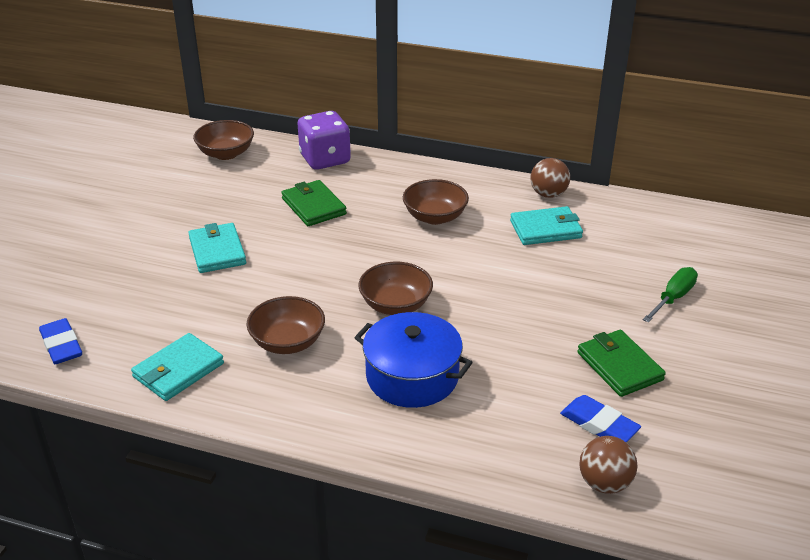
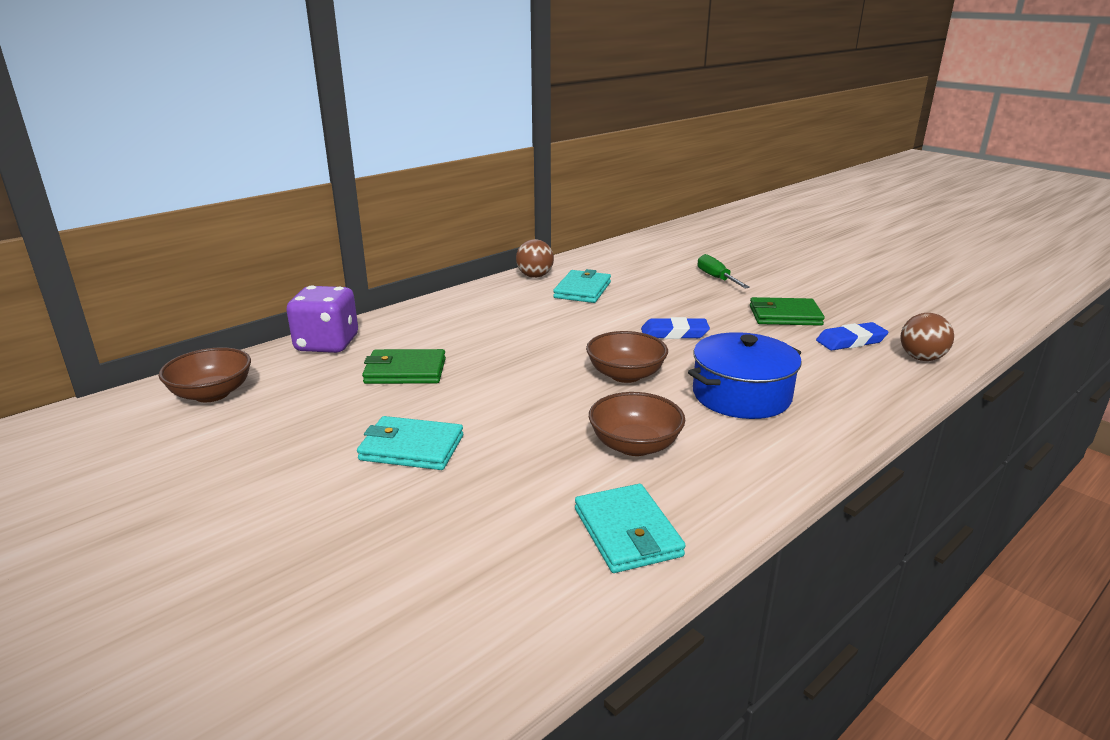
camera: 60 degrees left, 10 degrees down
blue eraser [39,318,82,364] -> blue eraser moved to [641,317,710,339]
brown bowl [403,179,469,225] -> none

